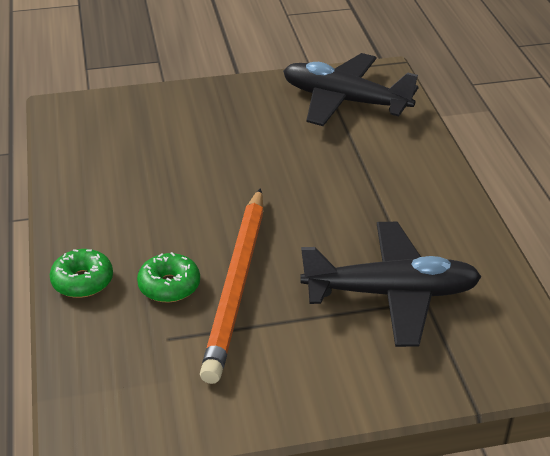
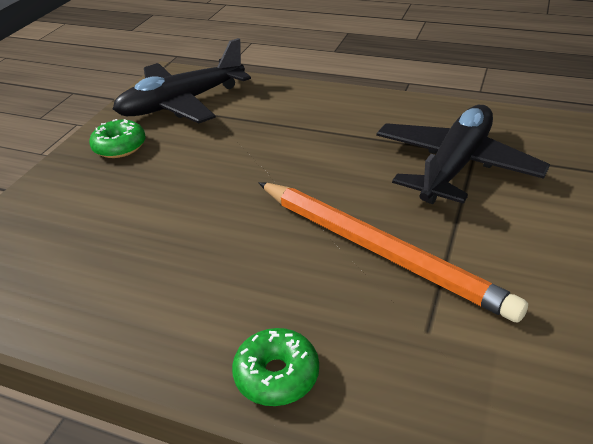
camera: 55 degrees left, 0 degrees up
green donut [137,252,200,302] -> green donut moved to [89,119,146,158]

